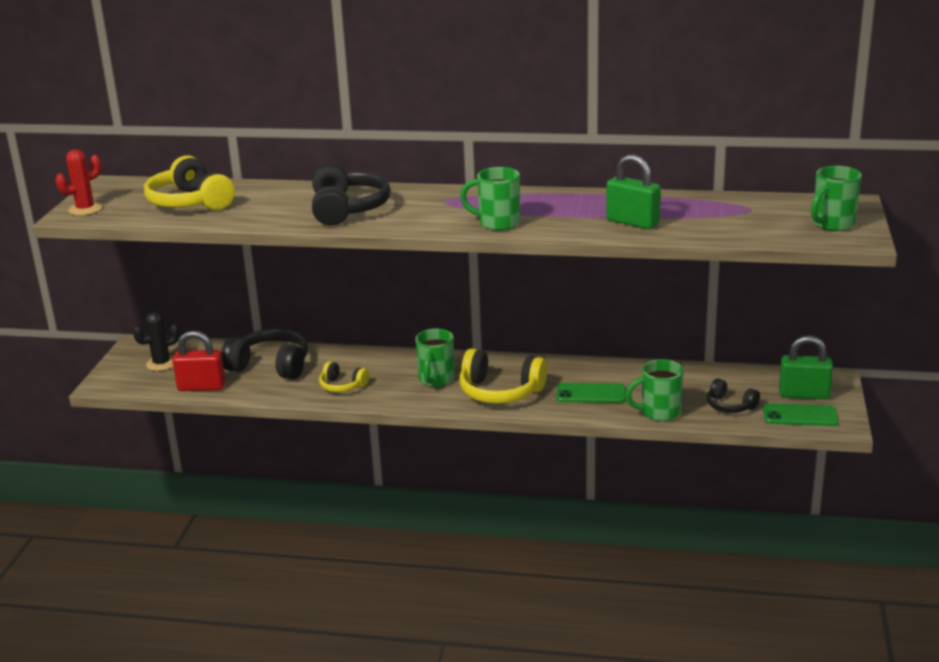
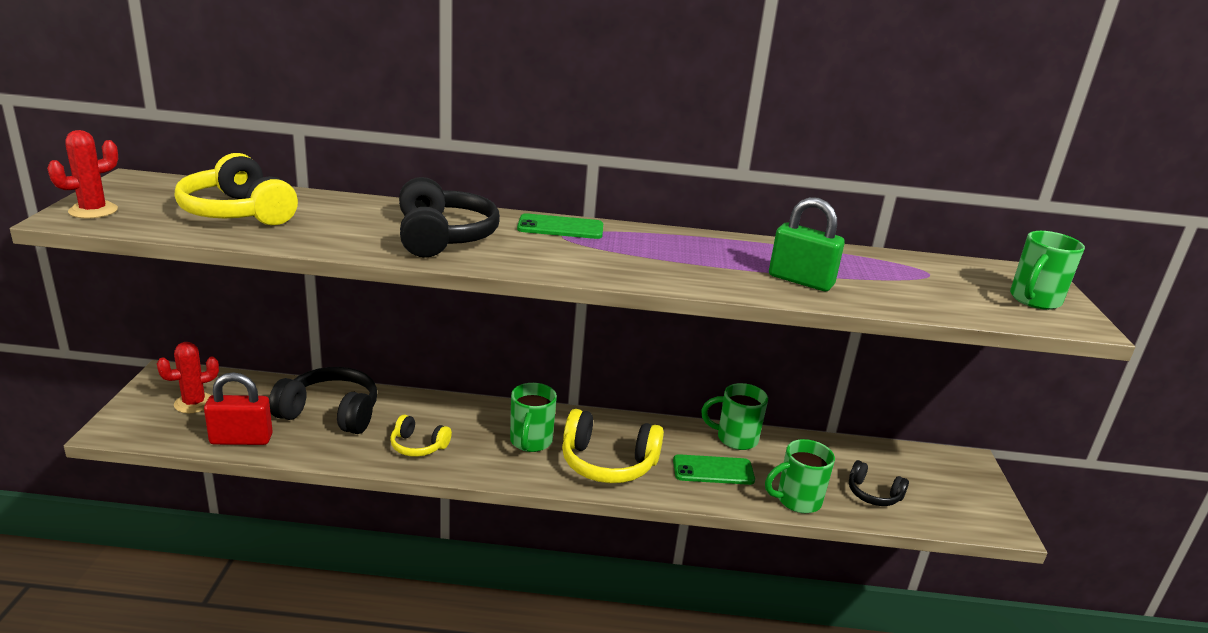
camera: 10 degrees left, 0 degrees up
black cactus [132,312,180,371] -> red cactus [157,342,219,413]
green mug [460,167,520,231] -> green mug moved to [701,383,768,450]
green phone [763,403,839,426] -> green phone moved to [517,213,603,239]
green padlock [779,335,833,399] -> none

